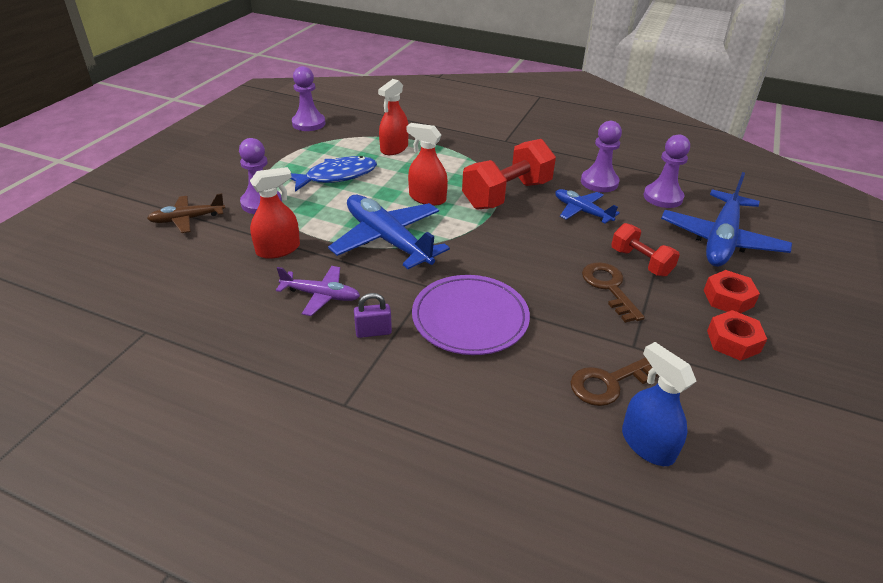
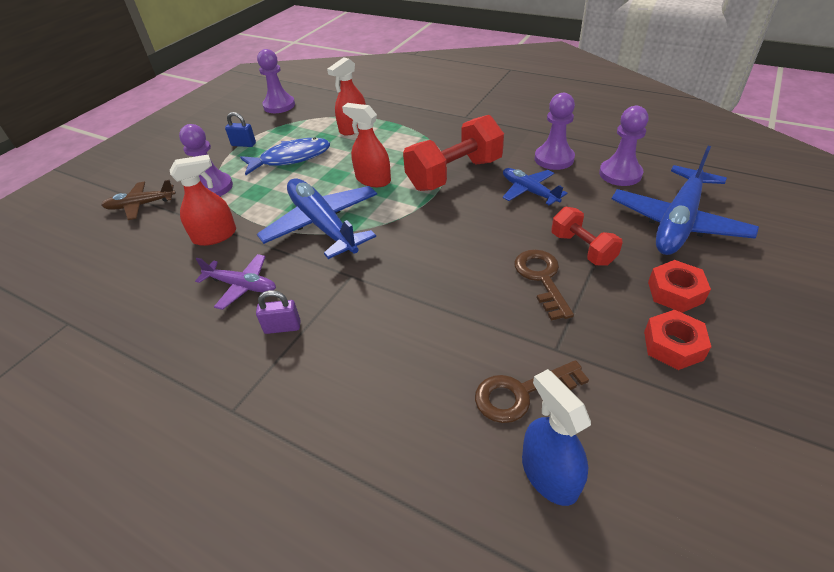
camera: 10 degrees right, 5 degrees up
purple plate [412,275,530,355] -> none
none -> blue padlock [225,112,256,147]

